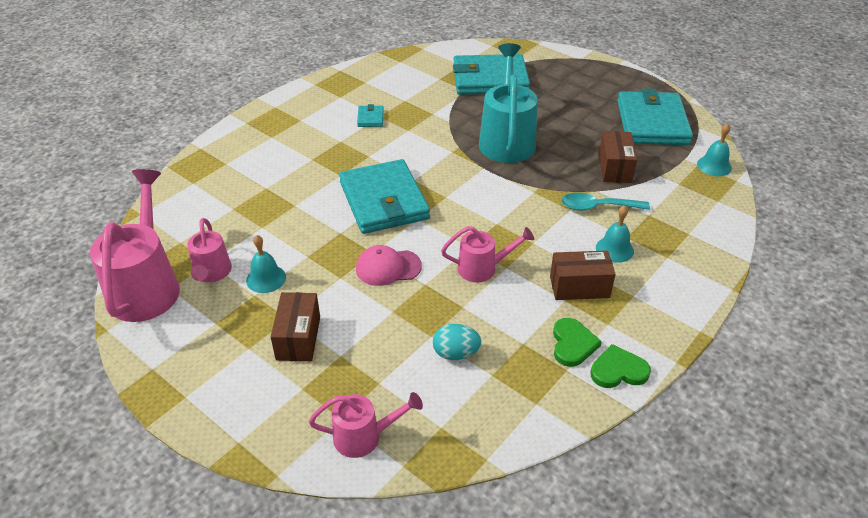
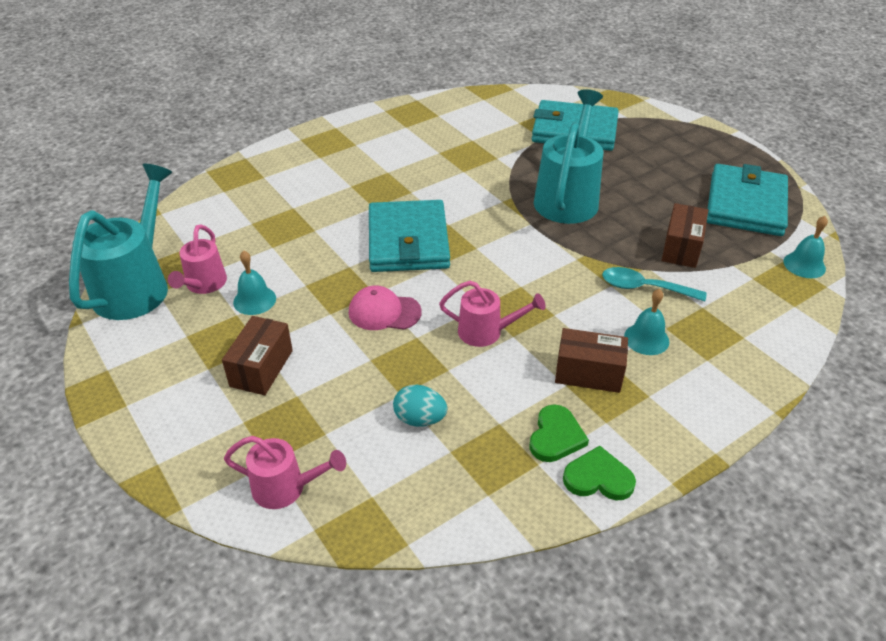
camera: 15 degrees right, 0 degrees up
pink watering can [90,169,180,322] -> turquoise watering can [69,164,173,320]
turquoise wallet [357,104,384,127] -> none

